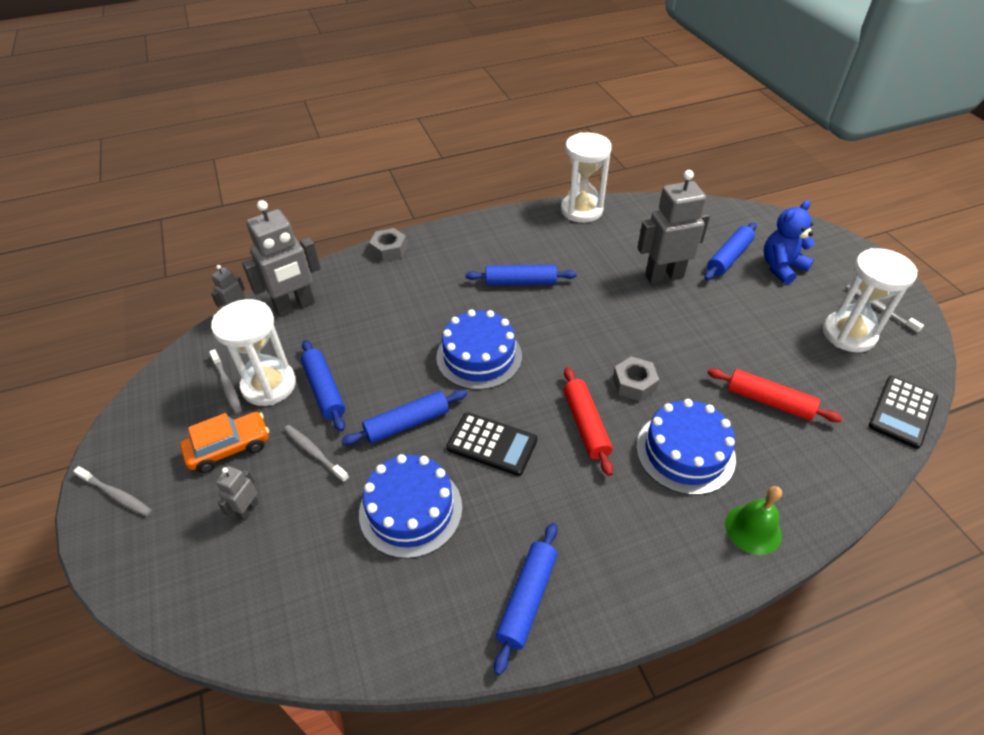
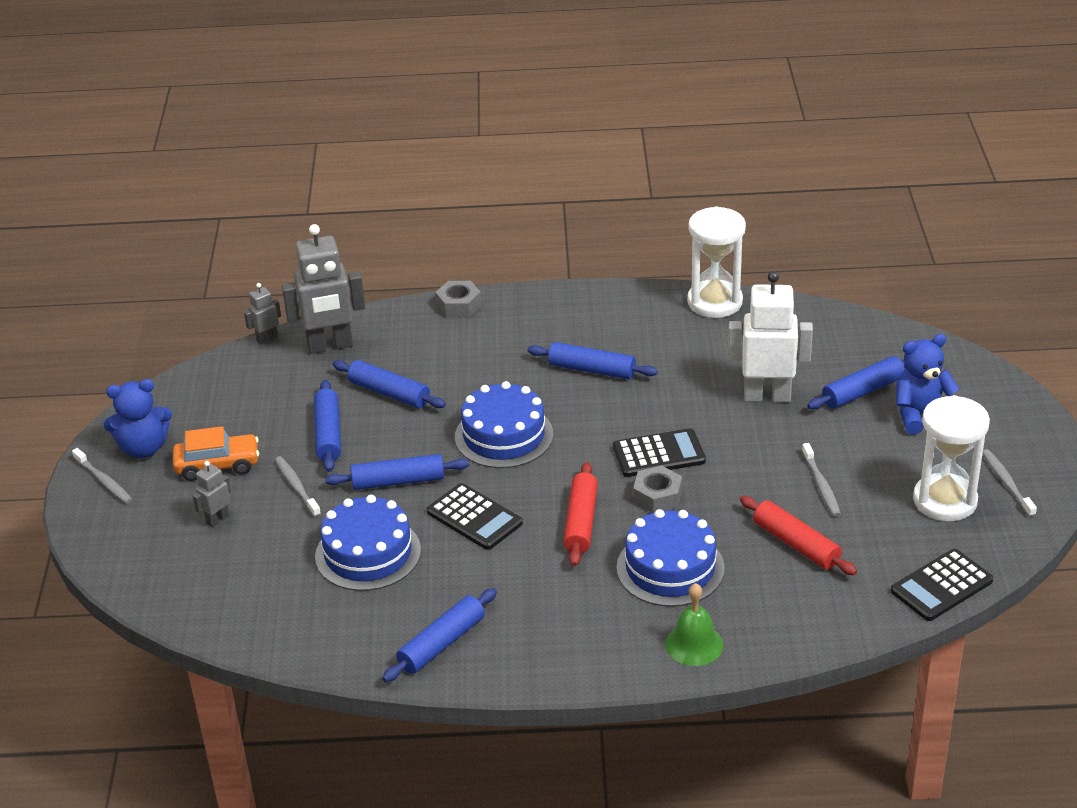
camera: 20 degrees right, 10 degrees down
grey toothbrush [209,349,242,414] -> grey toothbrush moved to [802,443,841,516]
white hourglass [211,299,296,406] -> none
grey robot [637,170,710,284] -> white robot [728,271,813,402]
none -> blue teddy bear [103,379,172,458]
none -> blue rolling pin [333,360,446,408]
none -> black calculator [613,428,706,477]

